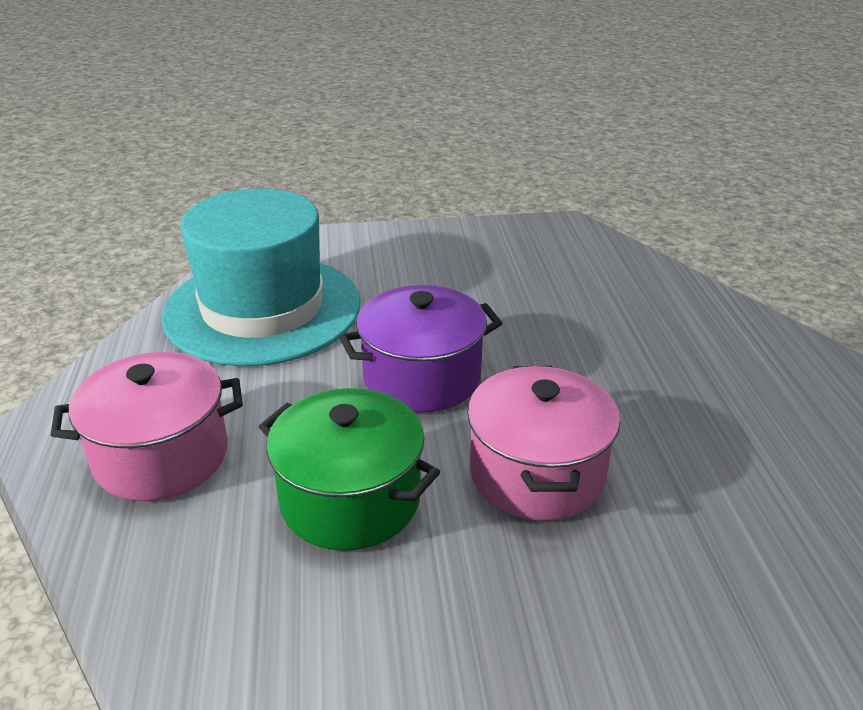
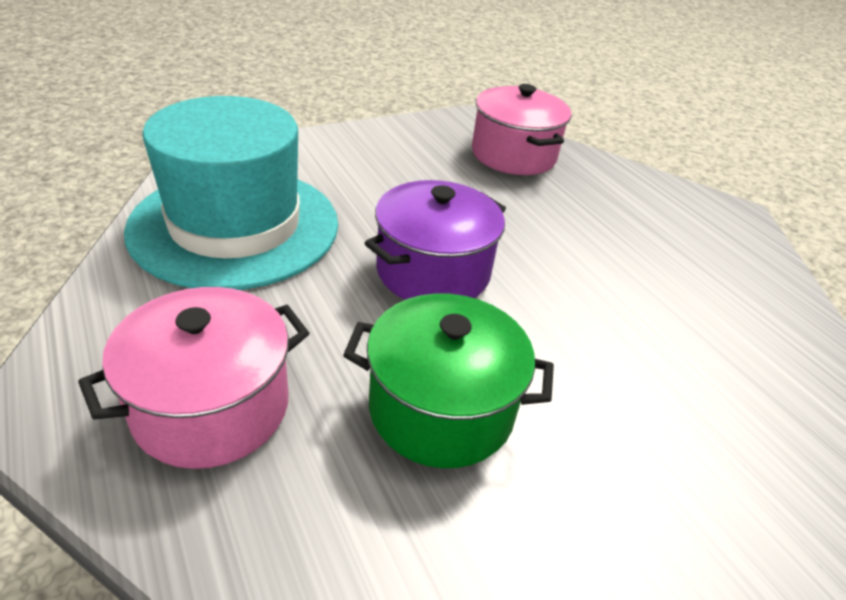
camera: 25 degrees left, 5 degrees up
pink pot [467,366,620,521] -> pink pot moved to [472,84,571,175]

